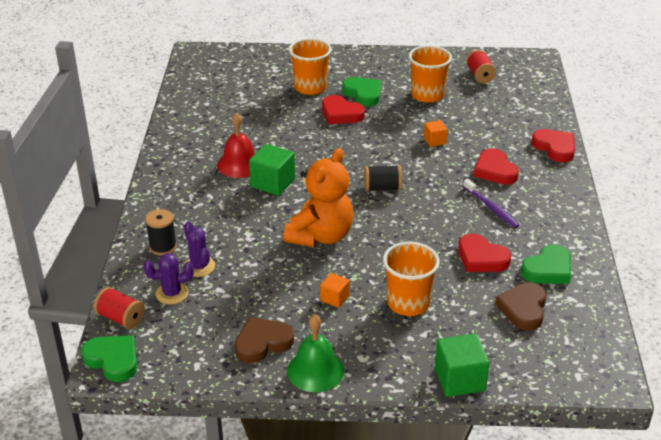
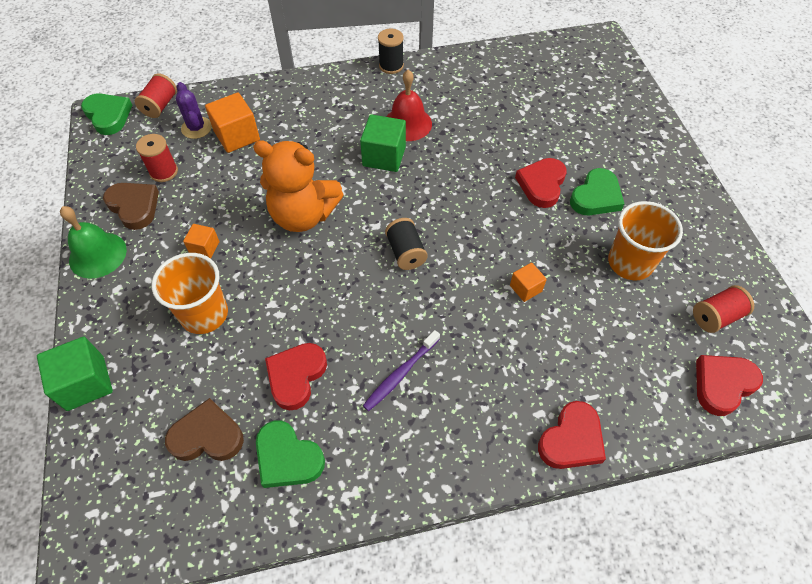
camera: 75 degrees right, 20 degrees up
green heart [81,335,137,382] -> green heart turned 60 degrees counterclockwise [81,93,132,135]
black spool [145,209,177,255] -> black spool moved to [378,29,404,74]
purple cactus [183,221,215,277] -> orange cube [205,92,260,153]
orange cup [289,38,332,95] -> none
red heart [474,148,519,185] -> red heart moved to [696,355,763,416]
none -> red spool [136,134,178,182]

